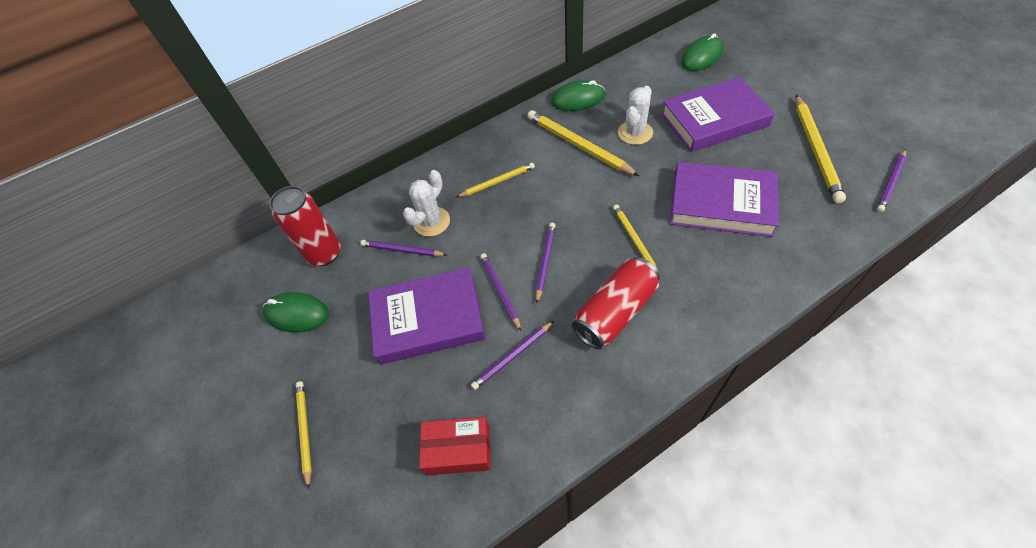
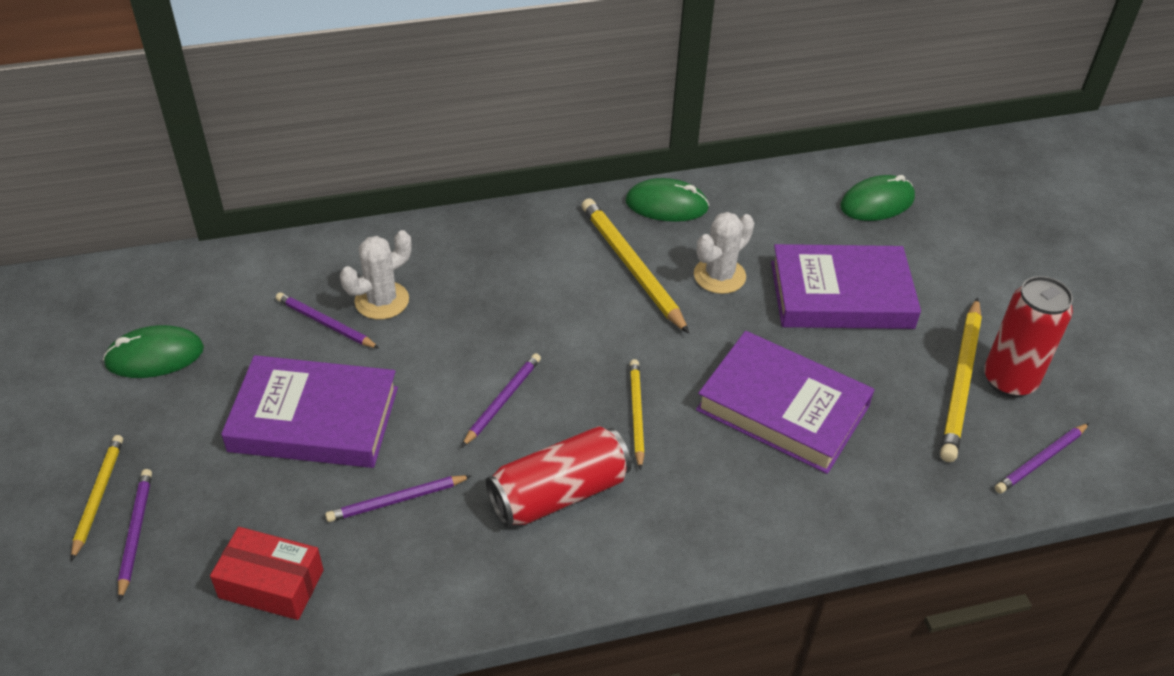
camera: 10 degrees right, 10 degrees down
green mouse [263,292,329,333] -> green mouse turned 45 degrees counterclockwise [103,325,204,378]
red can [269,186,340,266] -> red can moved to [984,276,1073,397]
yellow pencil [457,162,535,197] -> none
purple pencil [480,253,521,331] -> purple pencil moved to [118,469,152,601]

